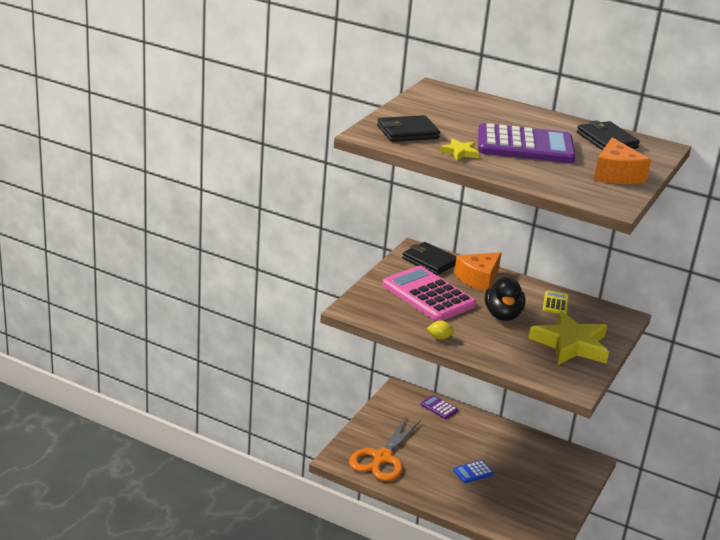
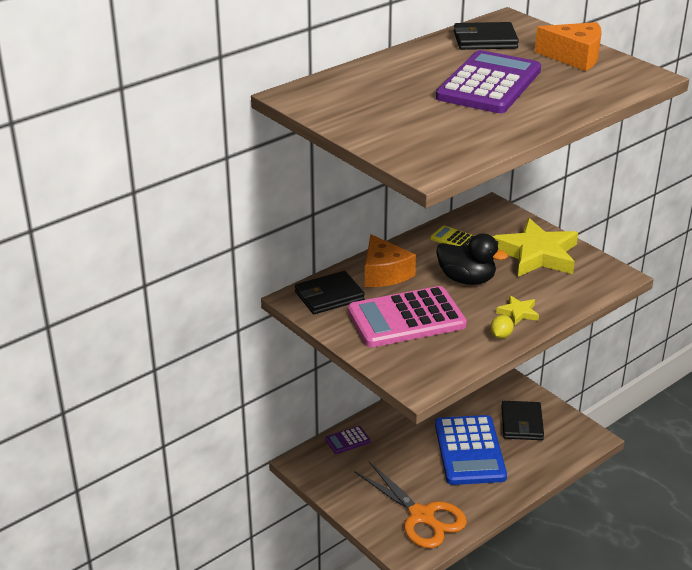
camera: 65 degrees left, 5 degrees up
black wallet [377,115,440,142] -> black wallet moved to [501,401,544,440]
yellow star [440,138,479,161] -> yellow star moved to [496,295,539,326]
blue calculator [453,460,494,483] -> blue calculator [435,415,507,485], size x2.28

